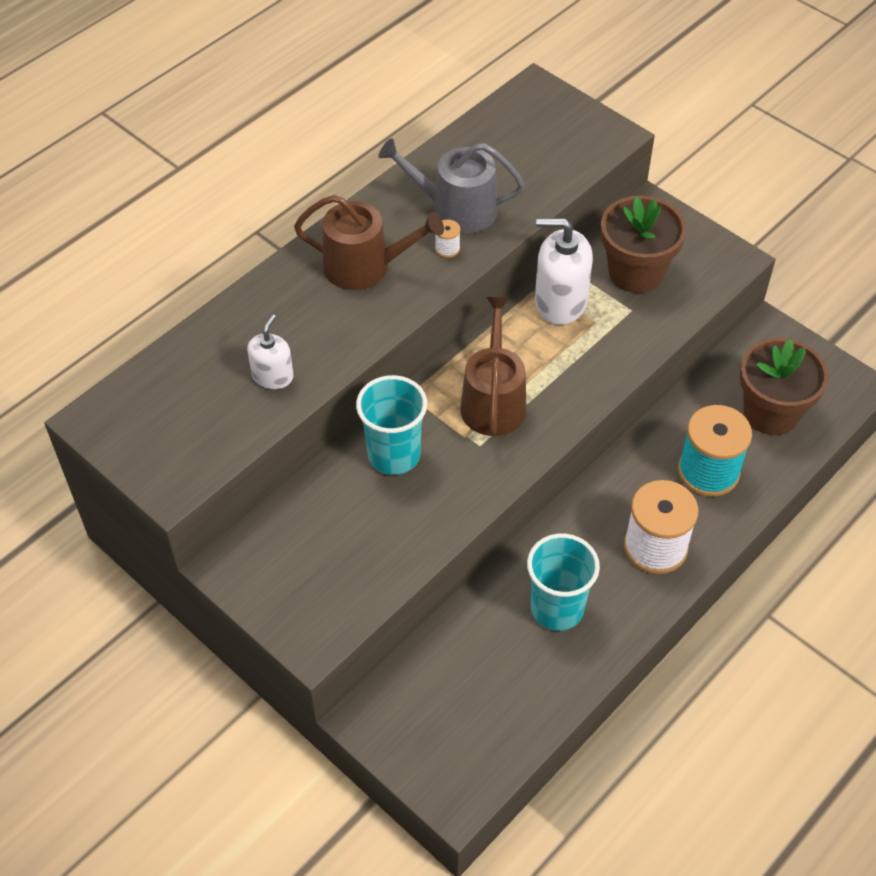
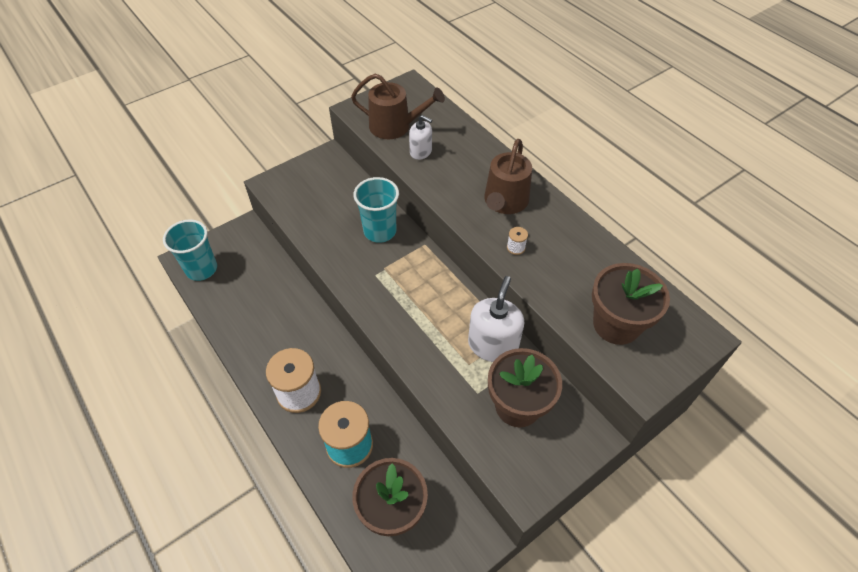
camera: 100 degrees right, 0 degrees up
grey watering can [378,138,525,234] -> none
brown watering can [460,297,527,436] -> brown watering can moved to [351,74,445,139]
turquoise cup [527,534,600,631] -> turquoise cup moved to [163,220,217,281]
none -> brown flower pot [592,263,670,345]

